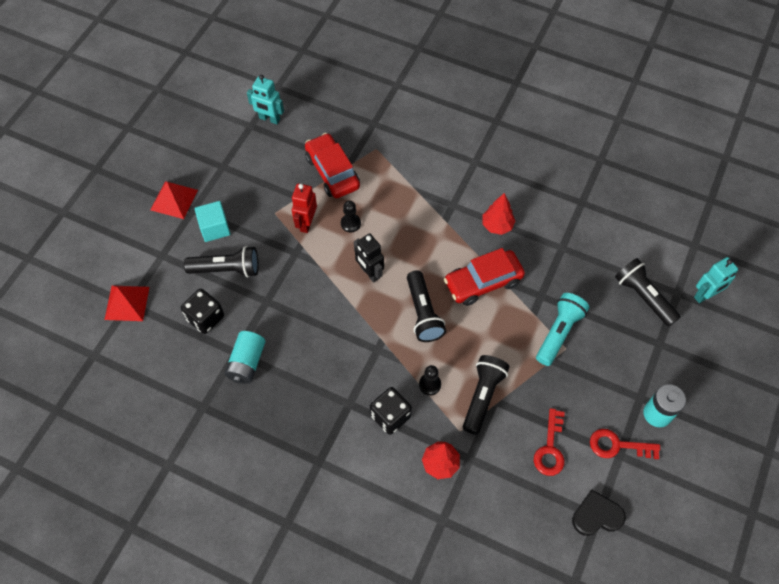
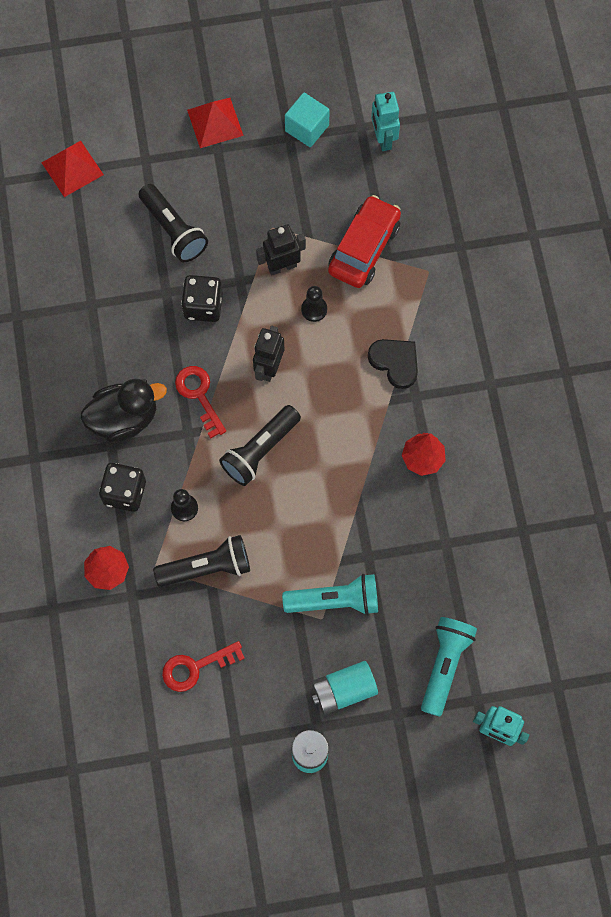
camera: 55 degrees right, 10 degrees up
black dice [181,289,224,334] -> black dice moved to [181,275,223,322]
turquoise cube [195,201,231,242] -> turquoise cube moved to [285,93,330,147]
turquoise battery [224,331,266,384] -> turquoise battery moved to [311,661,378,715]
red robot [292,183,317,233] -> black robot [256,224,306,276]
red car [444,248,525,306] -> none
black heart [572,490,626,536] -> black heart moved to [368,339,418,389]
red key [590,429,660,459] -> red key moved to [175,366,226,439]
black flashlight [615,258,681,327] -> turquoise flashlight [421,617,477,717]
none -> black duck [81,379,167,442]

